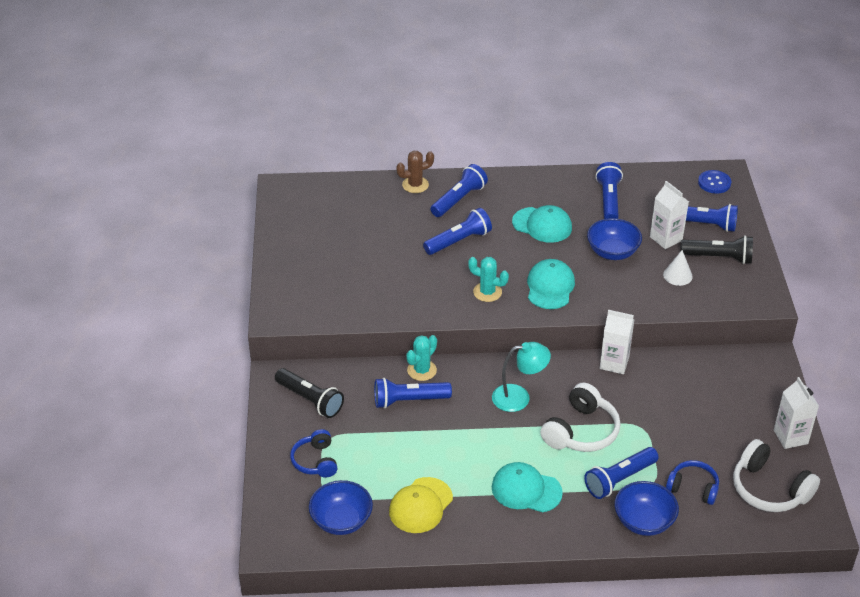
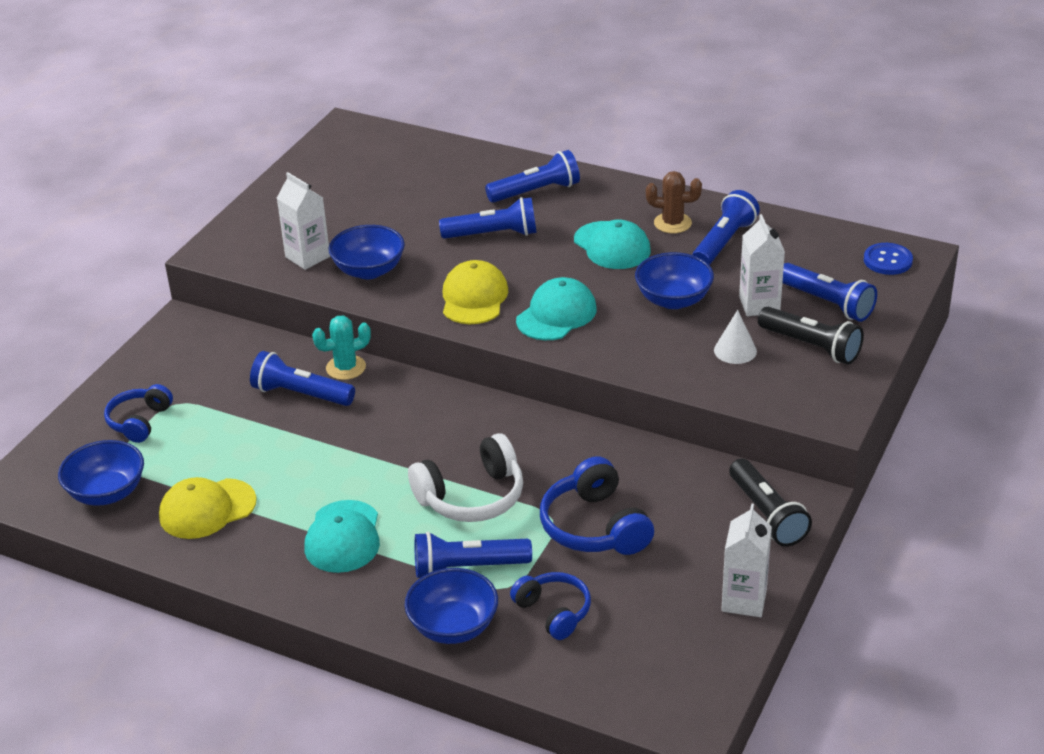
camera: 30 degrees right, 5 degrees down
black flashlight [275,368,344,418] -> black flashlight moved to [729,459,812,547]
brown cactus [396,151,434,193] -> brown cactus moved to [646,171,702,233]
turquoise cactus [468,257,509,302] -> yellow cap [443,260,508,324]
turquoise lamp [492,342,551,412] -> none
turquoise cap [492,462,563,512] -> turquoise cap turned 135 degrees counterclockwise [305,500,380,573]
white carton [600,310,635,374] -> white carton moved to [277,172,330,270]
white headphones [733,439,820,512] -> none
none -> blue bowl [328,225,405,279]
none -> blue headphones [540,456,654,555]

